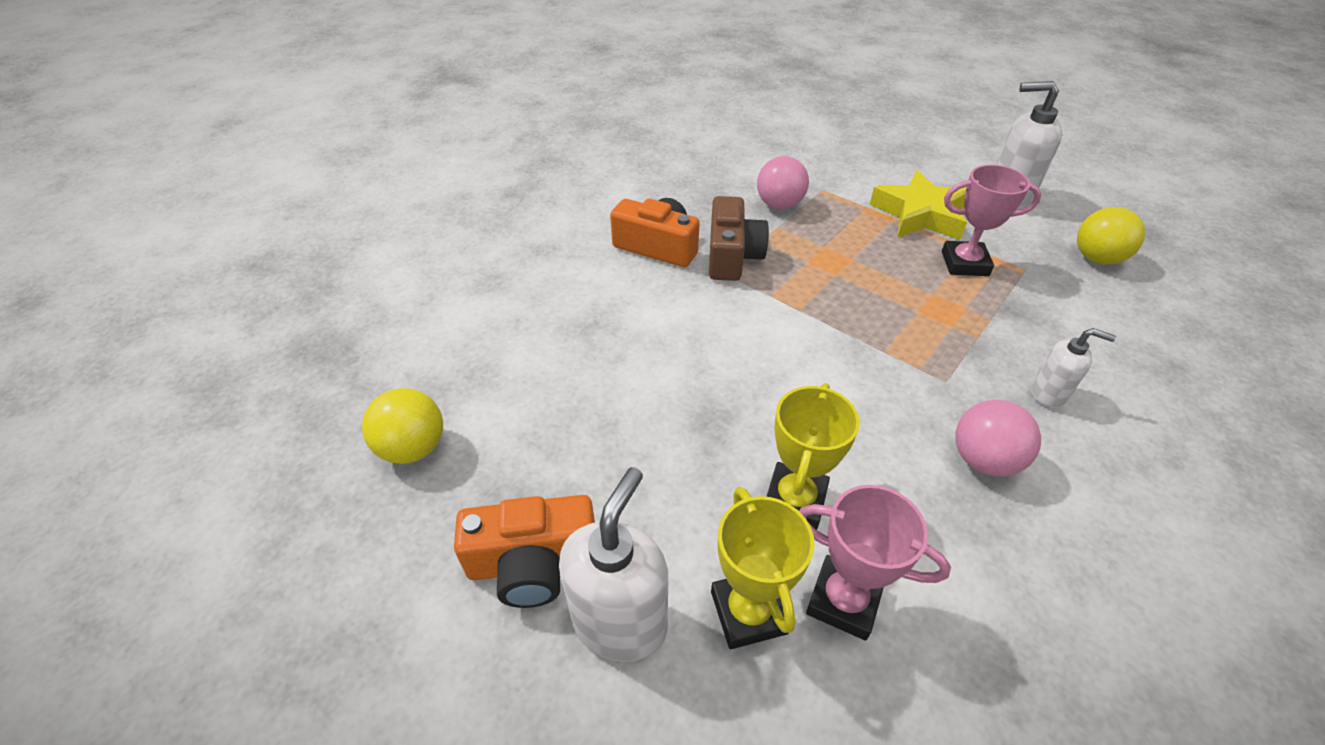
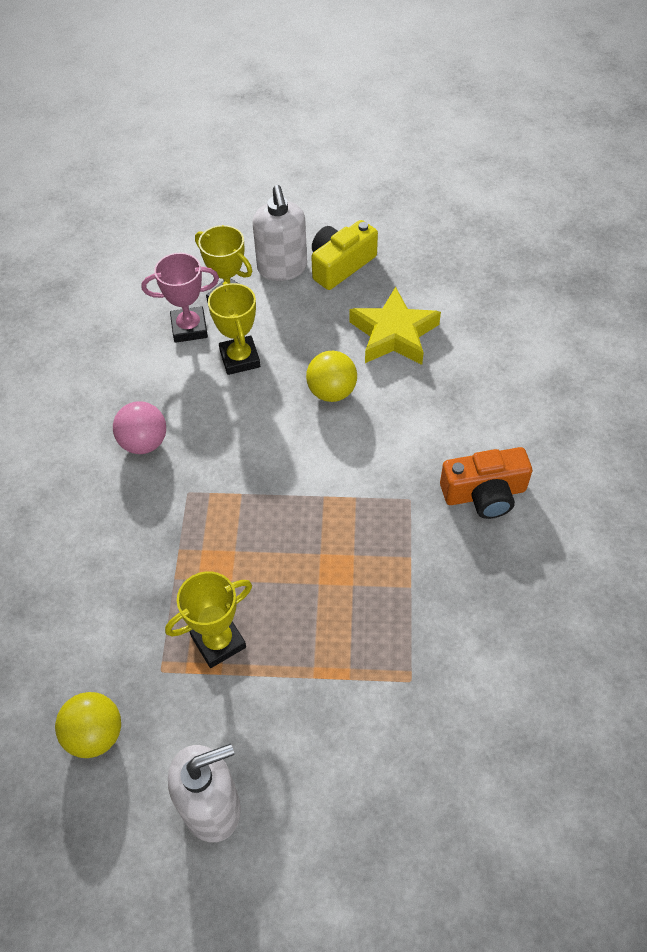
camera: 145 degrees right, 10 degrees up
yellow ball [362,388,443,464] -> yellow ball moved to [306,351,357,402]
orange camera [454,495,595,608] -> yellow camera [311,220,378,290]
brown camera [709,196,769,281] -> none
pink ball [757,156,809,209] -> none
yellow star [870,170,967,240] -> yellow star moved to [349,287,441,365]
pink trophy [942,165,1042,276] -> yellow trophy [165,571,252,668]
white soap dispenser [1031,328,1116,409] -> none

